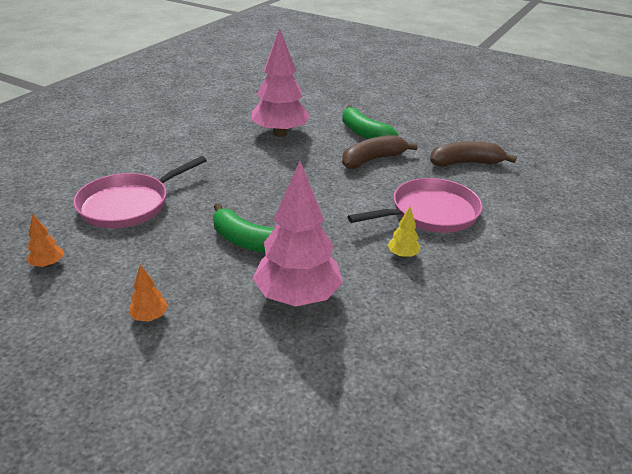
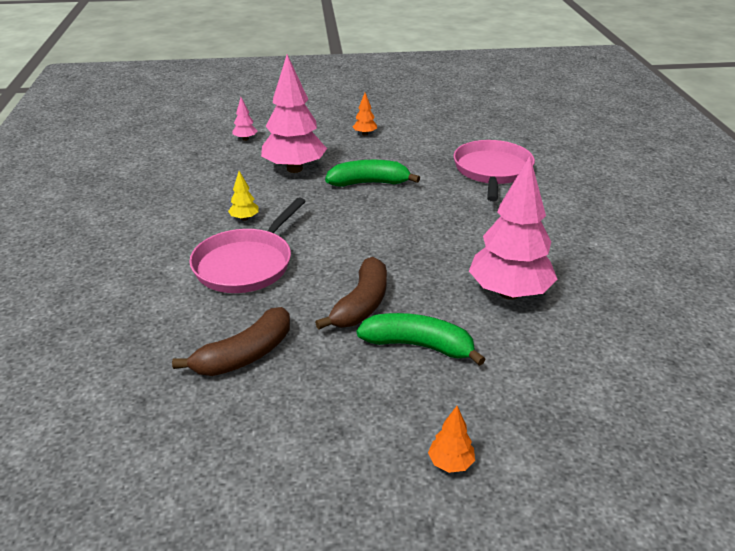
camera: 145 degrees right, 0 degrees up
orange tree [26,214,63,267] -> orange tree moved to [428,406,475,473]
none -> pink tree [232,97,257,141]

